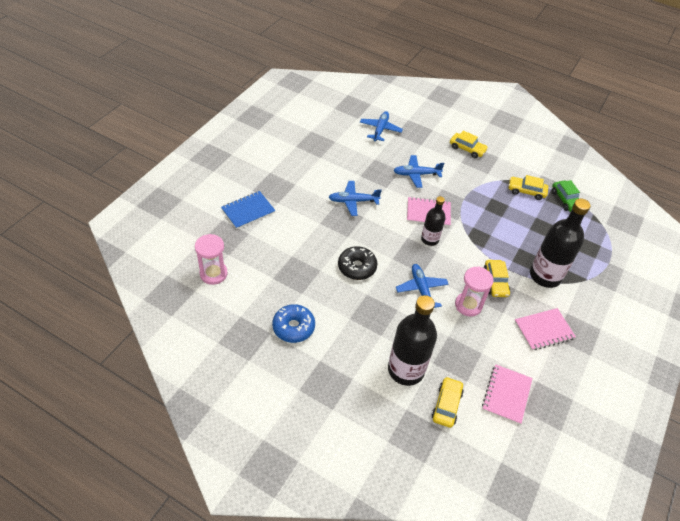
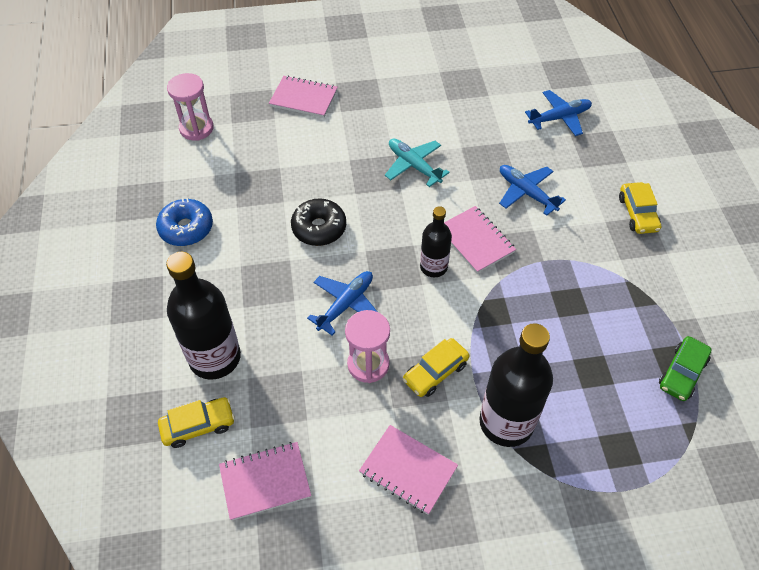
camera: 55 degrees right, 5 degrees up
blue notebook [221,191,276,229] -> pink notebook [269,75,338,118]
blue plane [329,181,382,216] -> turquoise plane [385,139,450,187]
yellow car [508,175,548,200] -> none

